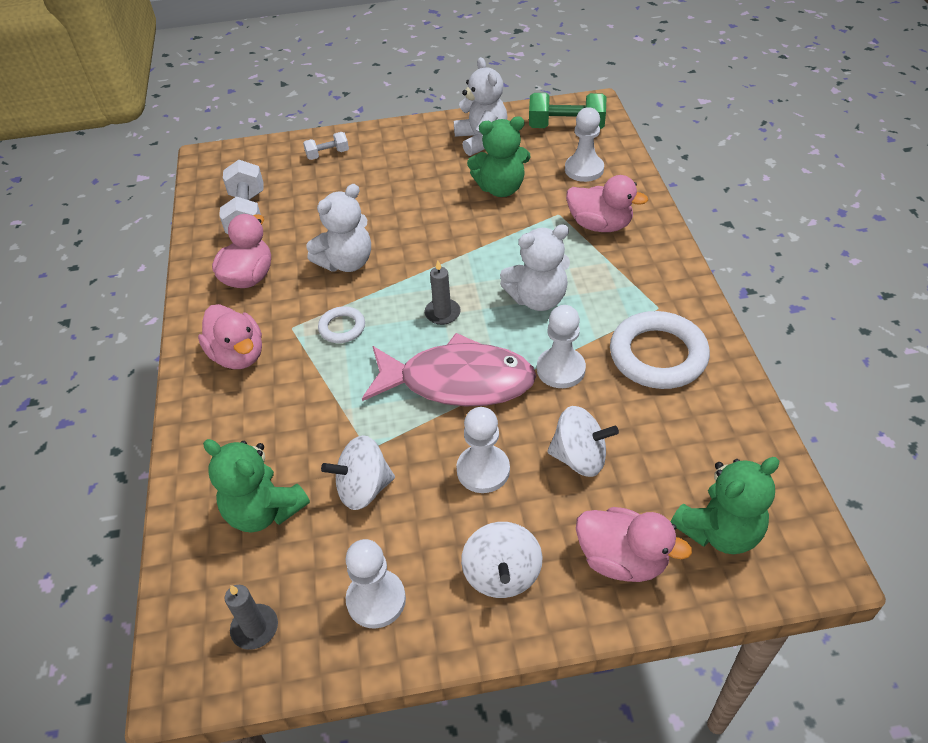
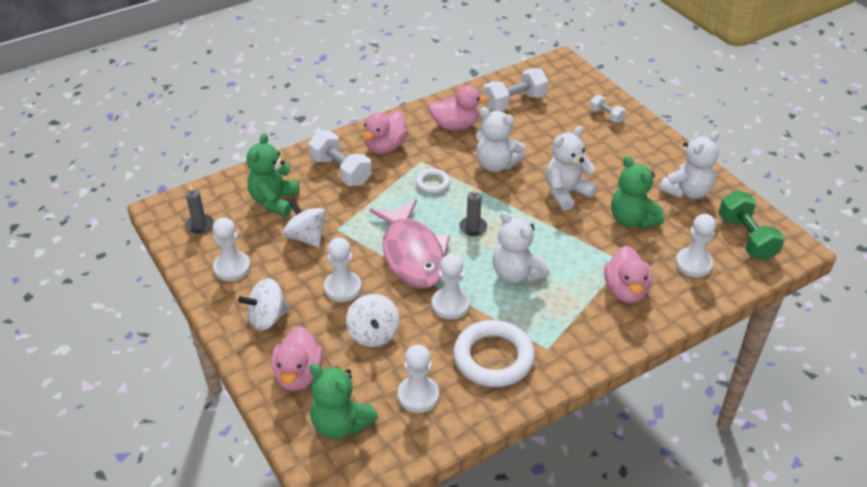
camera: 65 degrees right, 5 degrees down
none -> white dumbbell [308,131,372,186]
none -> white pawn [398,344,439,413]
none -> white teddy bear [546,126,597,210]

